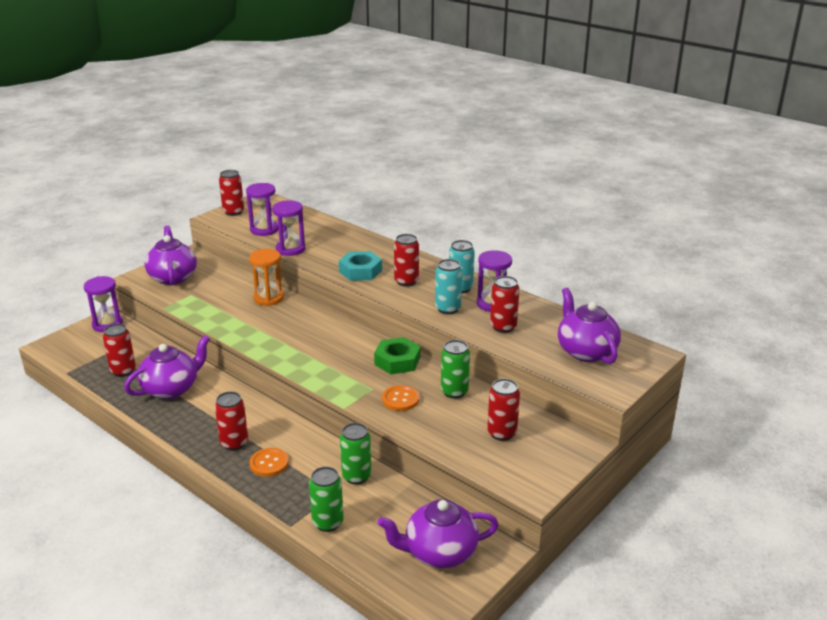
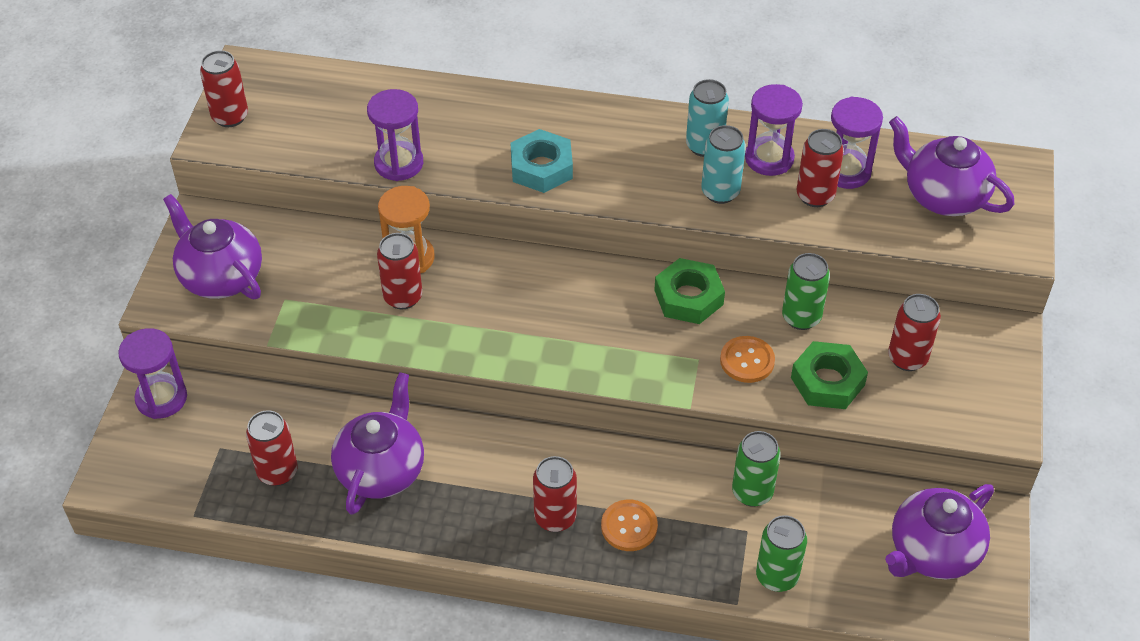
camera: 30 degrees left, 20 degrees up
purple hourglass [246,183,279,236] -> purple hourglass moved to [831,97,883,189]
red can [394,234,419,287] -> red can moved to [377,233,422,309]
none -> green nut [791,341,868,409]

